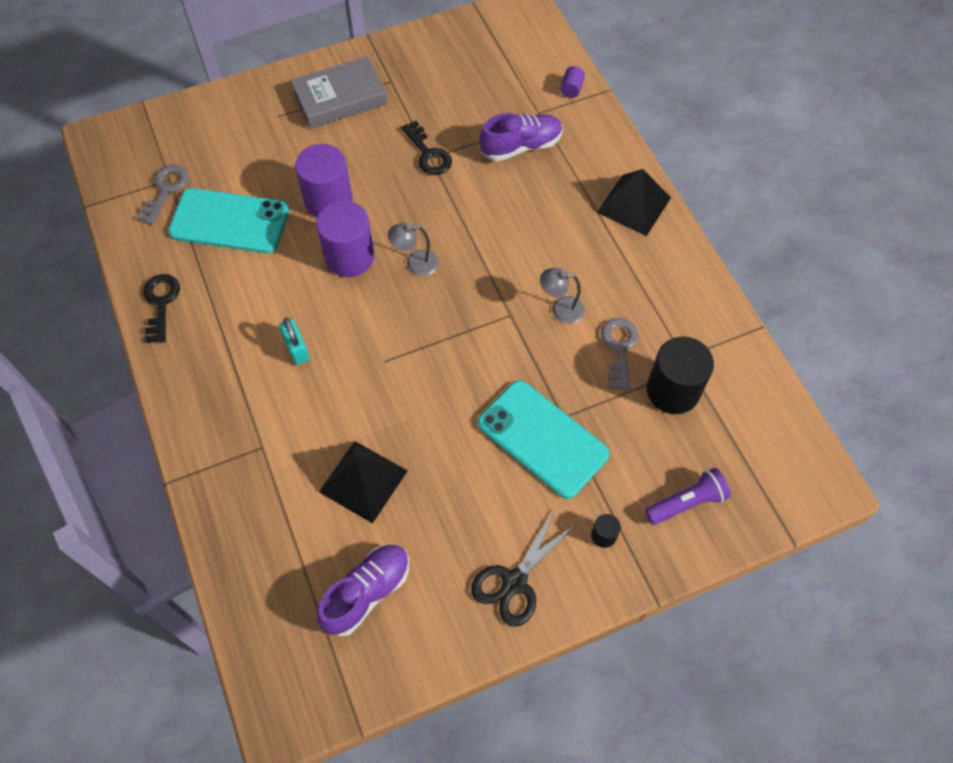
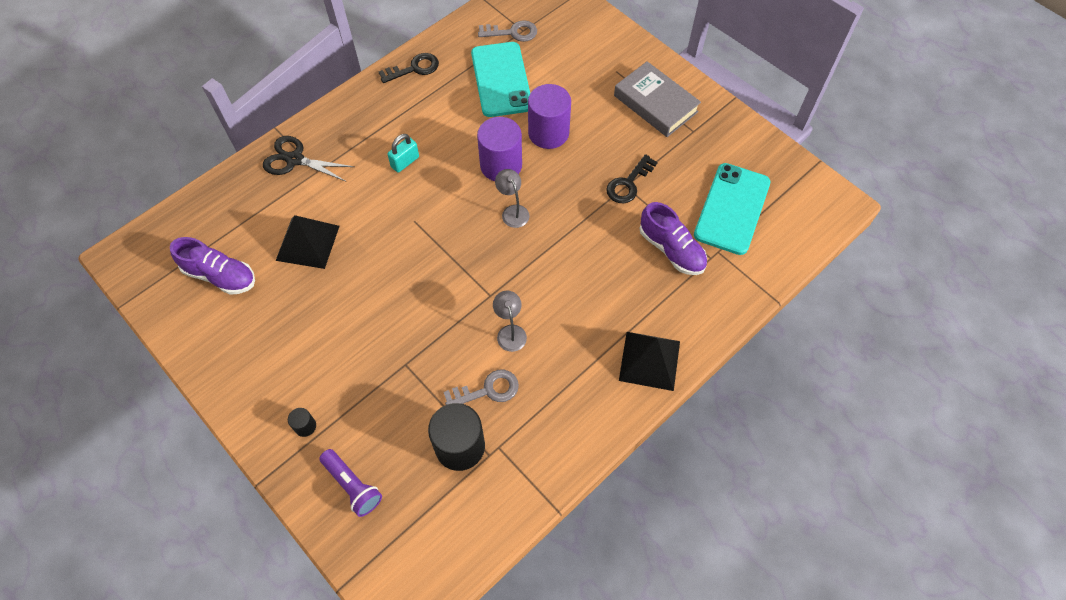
camera: 70 degrees right, 0 degrees up
black scissors [471,510,576,627] -> black scissors moved to [263,136,354,181]
turquoise phone [478,380,610,499] -> turquoise phone moved to [694,163,770,255]
purple cylinder [560,66,585,98] -> none

